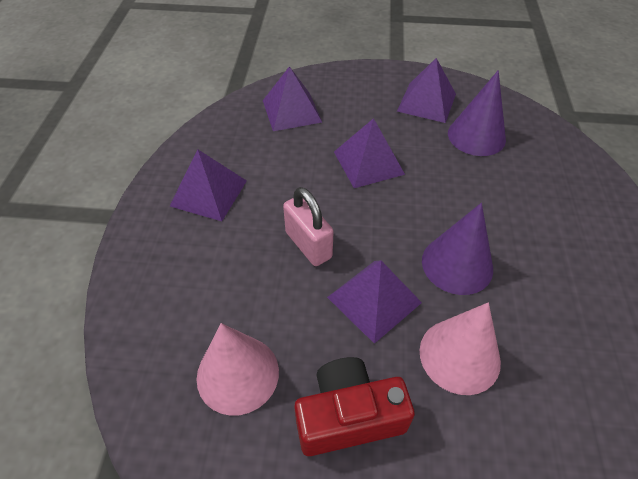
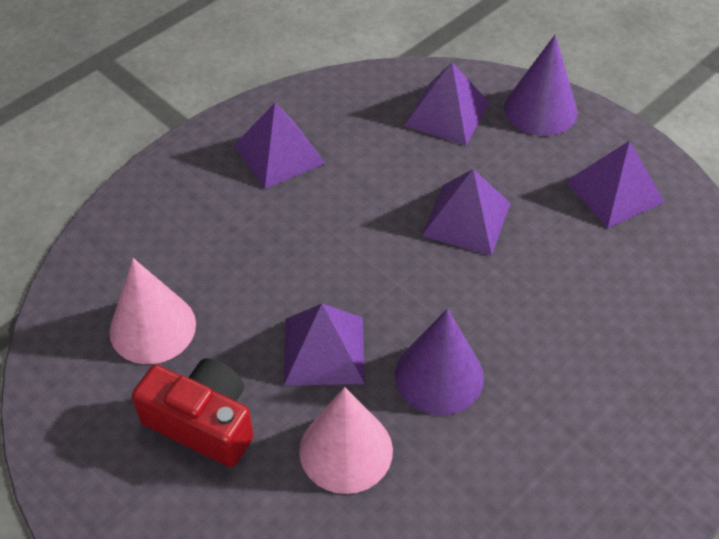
camera: 40 degrees right, 0 degrees up
pink padlock [283,187,334,266] -> none
purple cone [448,70,506,156] -> purple cone moved to [504,34,577,136]

